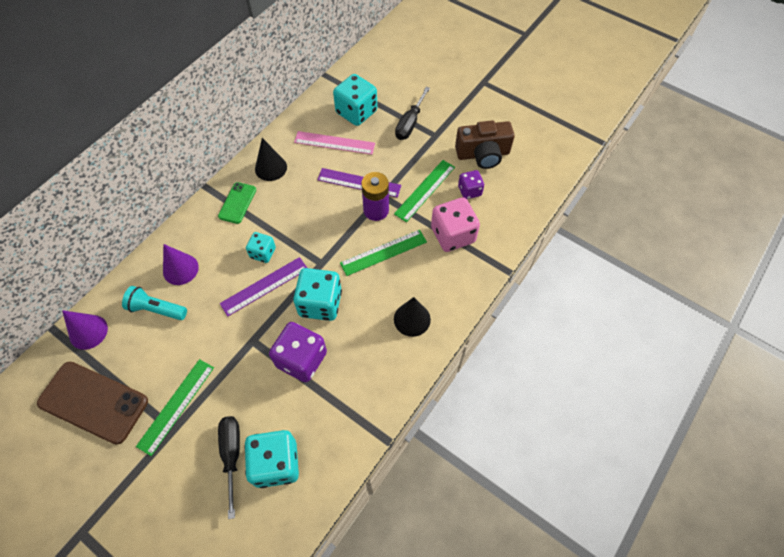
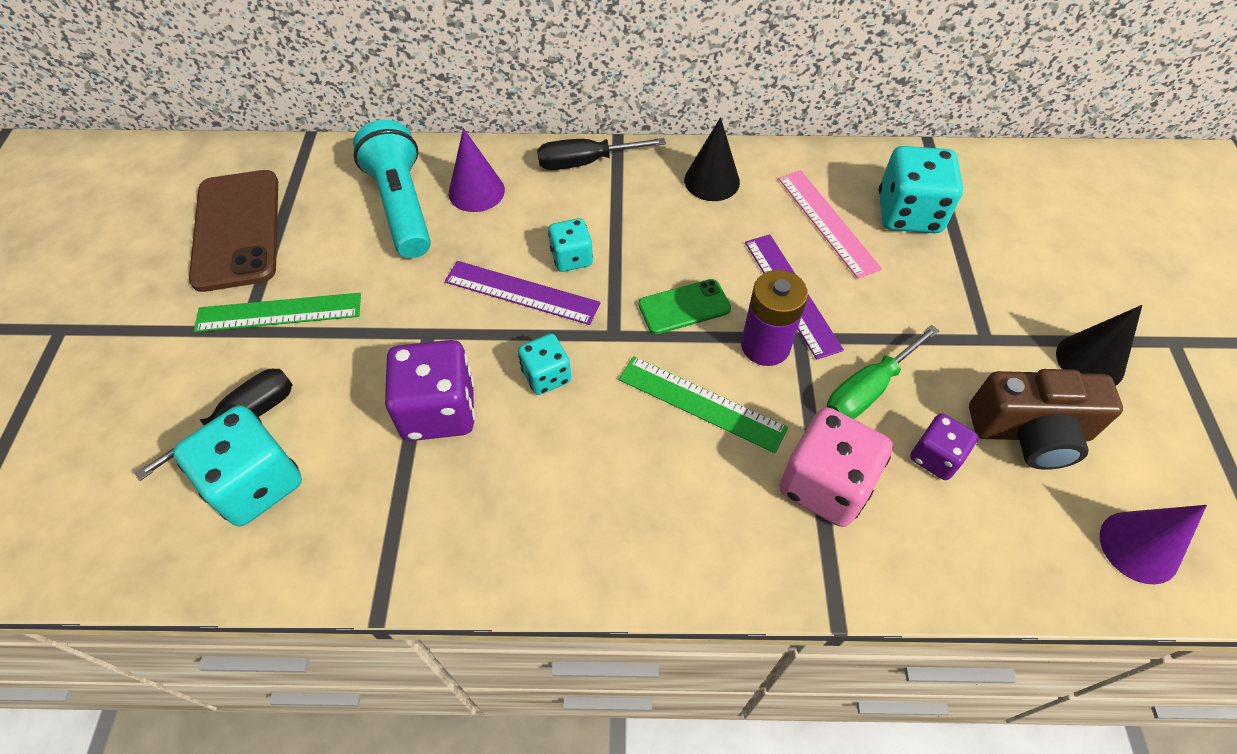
camera: 55 degrees right, 5 degrees down
purple cone [62,310,108,350] -> purple cone moved to [1100,505,1207,584]
turquoise flashlight [122,286,187,320] -> turquoise flashlight [353,120,431,258], size x1.54
green phone [218,182,256,224] -> green phone moved to [638,279,731,334]
turquoise dice [293,268,342,321] -> turquoise dice [518,334,571,395], size x0.58
green ruler [394,160,455,222] -> green screwdriver [827,325,939,419]
black cone [394,297,431,337] -> black cone moved to [1056,305,1142,386]
black screwdriver [395,87,430,140] -> black screwdriver moved to [537,138,666,170]
brown camera [455,121,515,169] -> brown camera turned 45 degrees counterclockwise [969,369,1123,470]

